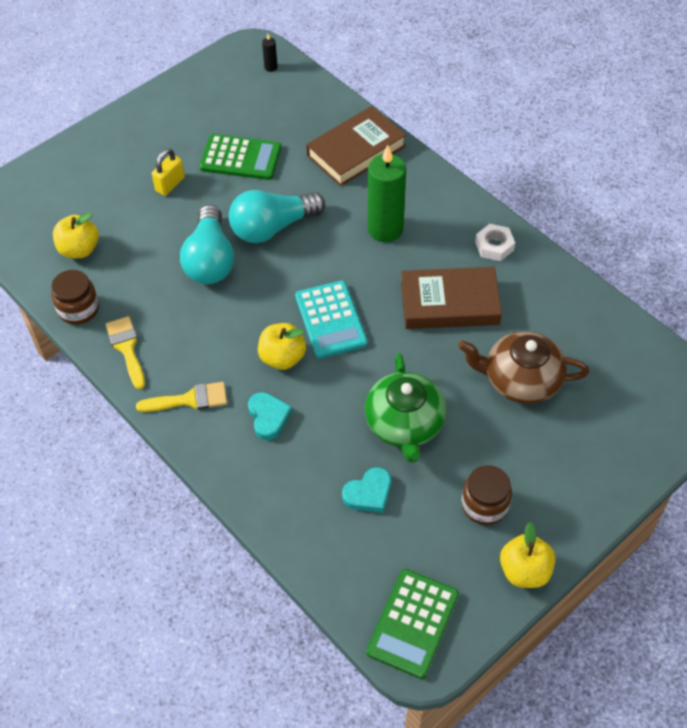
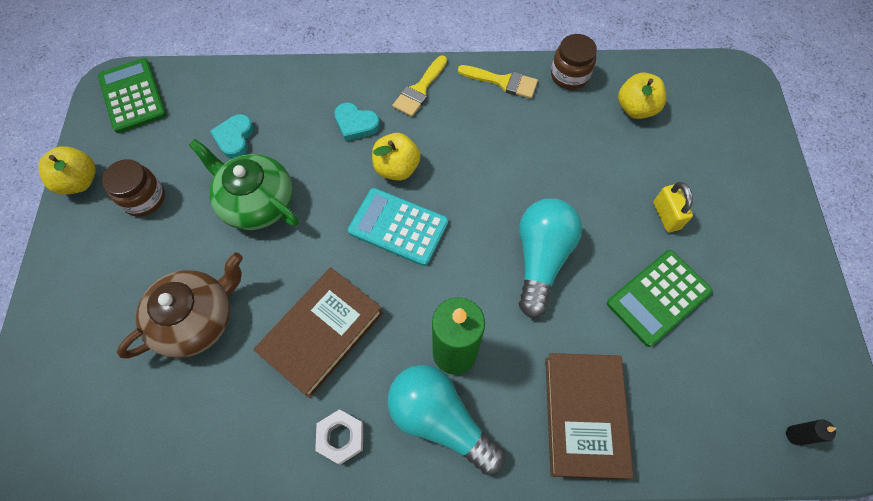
camera: 130 degrees right, 10 degrees up
turquoise light bulb [180,205,234,284] -> turquoise light bulb moved to [388,365,505,475]

